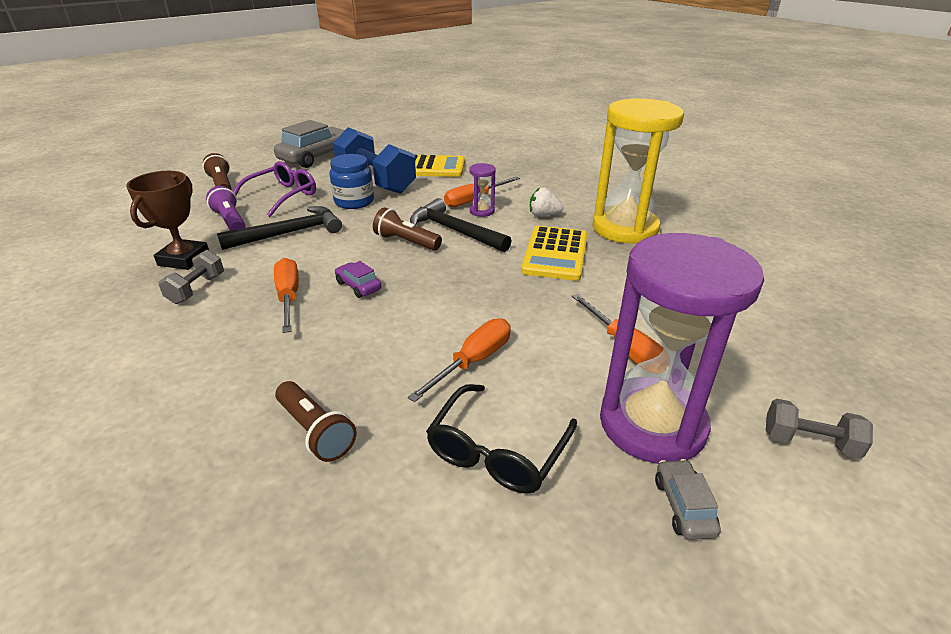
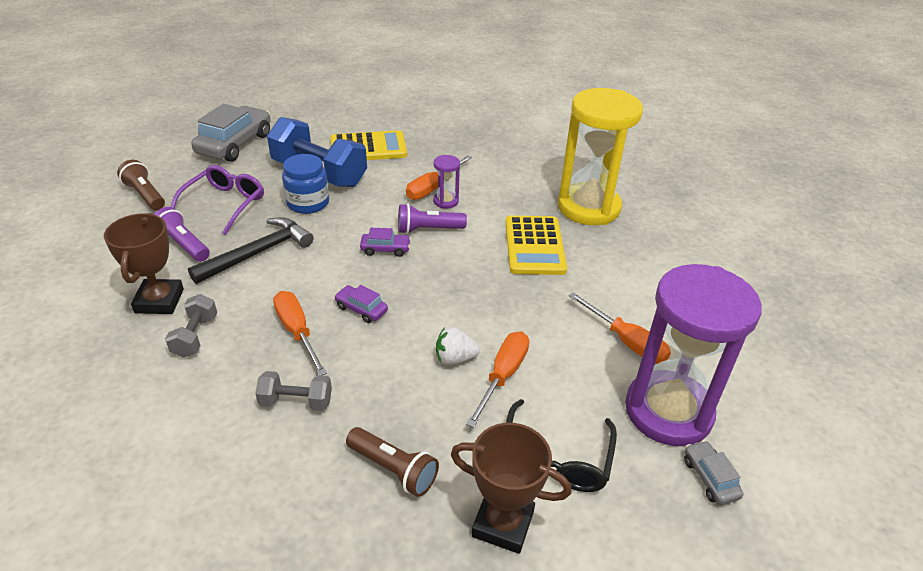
camera: 15 degrees left, 5 degrees up
brown flashlight [373,208,442,250] -> purple car [360,228,411,257]
black hammer [410,198,511,252] -> purple flashlight [398,204,467,234]
white strawberry [530,188,563,216] -> white strawberry moved to [436,327,480,365]
grey dumbbell [766,399,873,459] -> grey dumbbell moved to [255,371,332,411]
none -> brown trophy [451,423,571,554]

